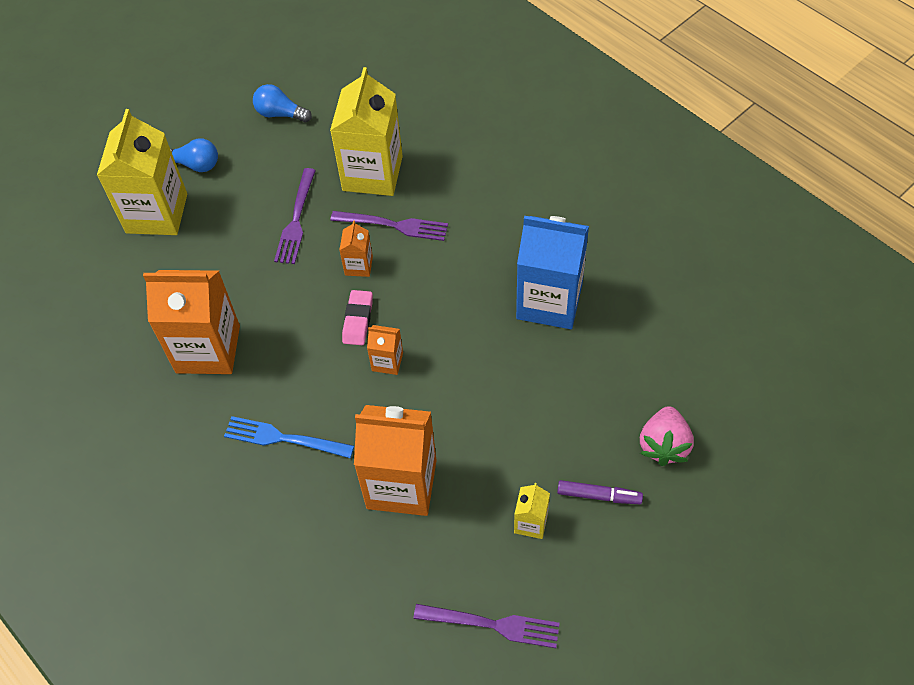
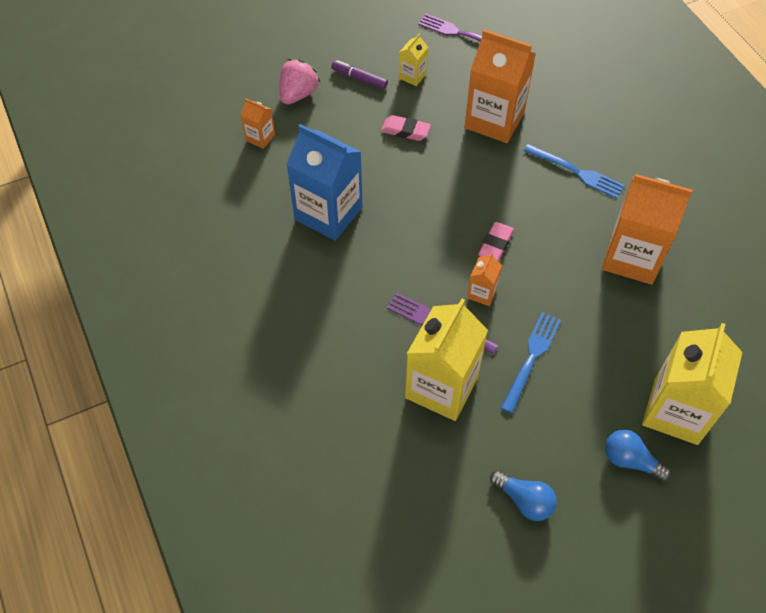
camera: 165 degrees left, 0 degrees up
purple fork [274,168,316,264] -> blue fork [501,312,561,414]
orange carton [367,325,403,375] -> orange carton moved to [241,98,275,149]
none -> pink eraser [381,115,431,141]

